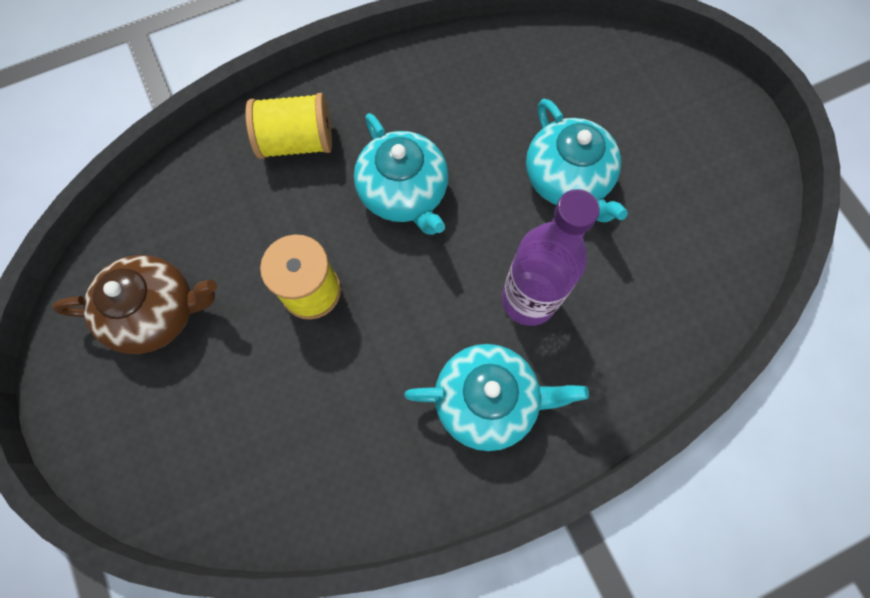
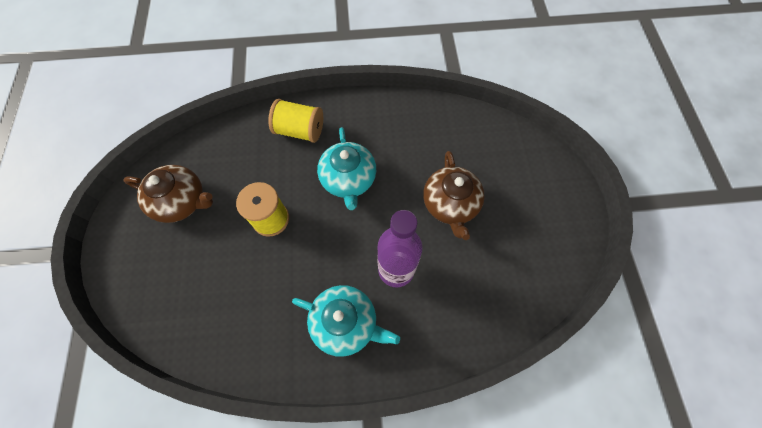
camera: 20 degrees right, 5 degrees down
turquoise teapot [526,99,628,222] -> brown teapot [423,151,485,240]

